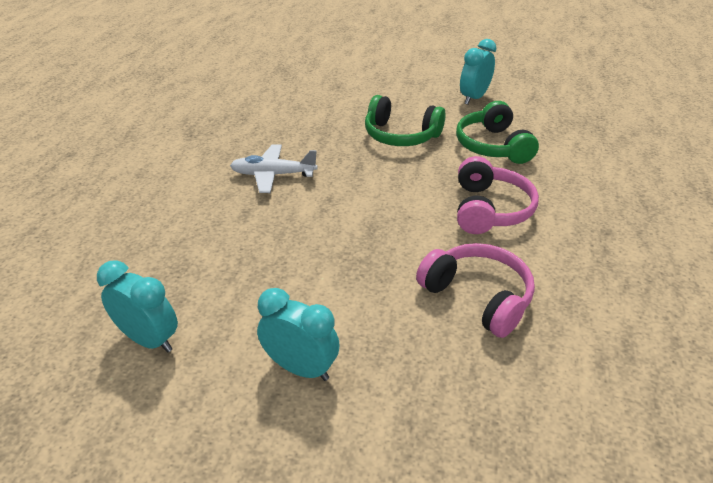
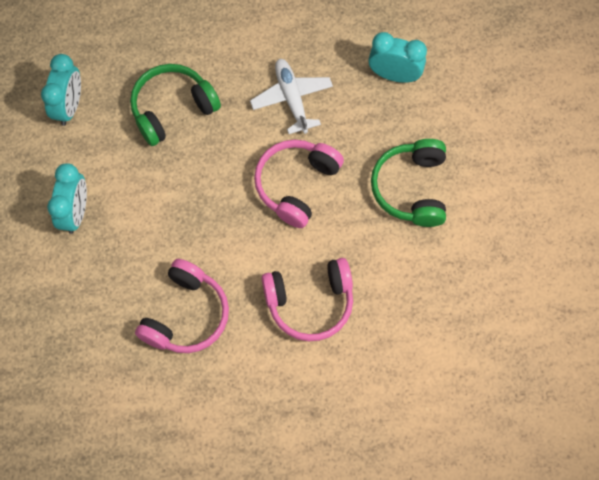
camera: 70 degrees right, 30 degrees up
green headphones [456,101,539,164] -> green headphones moved to [130,64,221,146]
turquoise clock [460,39,496,105] -> turquoise clock moved to [368,32,427,83]
none -> pink headphones [254,139,344,228]

